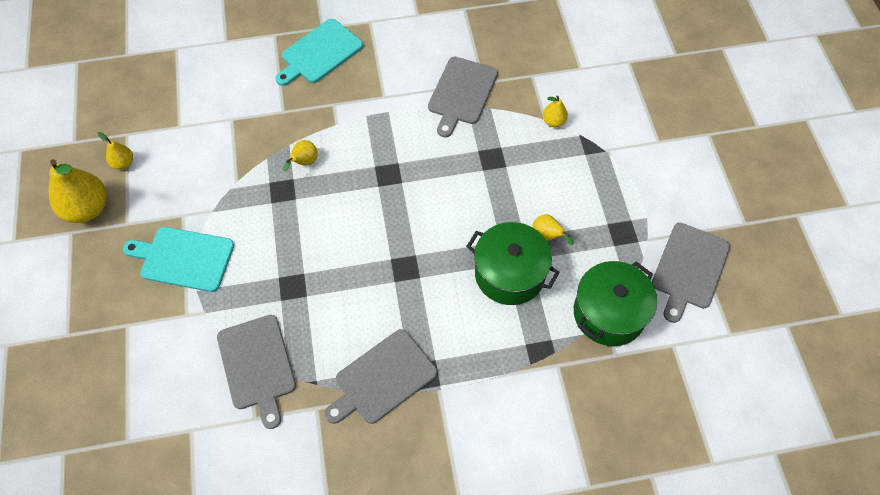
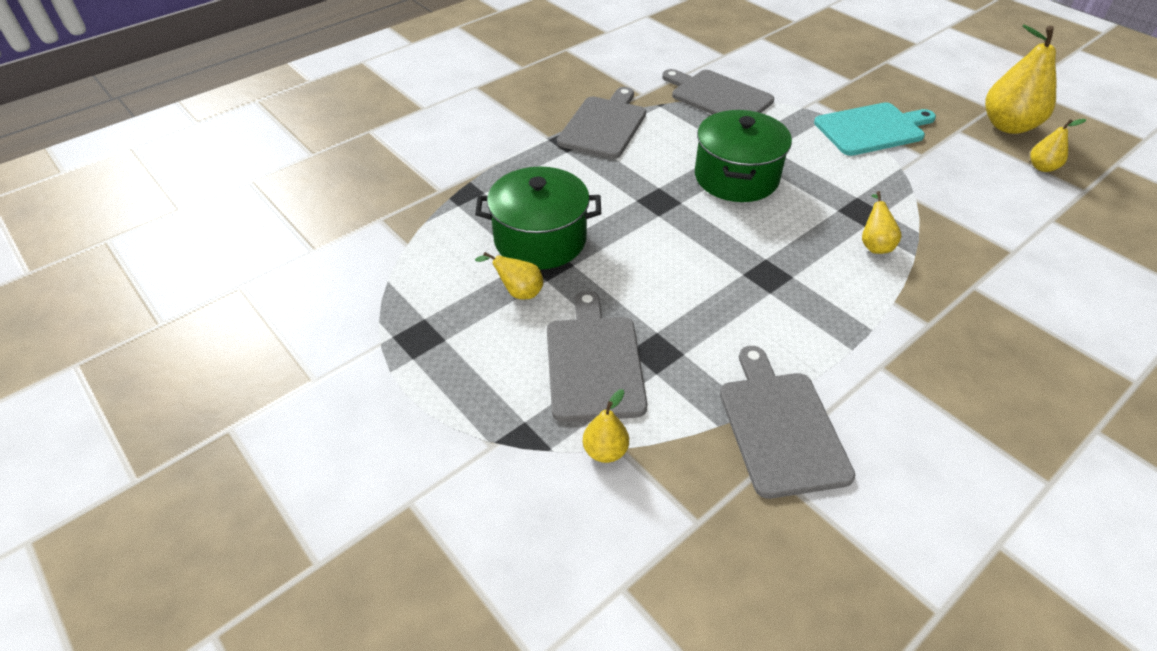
camera: 150 degrees right, 15 degrees down
turquoise cutting board [275,19,363,86] -> none
green pot [574,261,657,346] -> green pot moved to [695,110,792,202]
grey cutting board [652,223,731,323] -> grey cutting board moved to [547,291,647,422]

